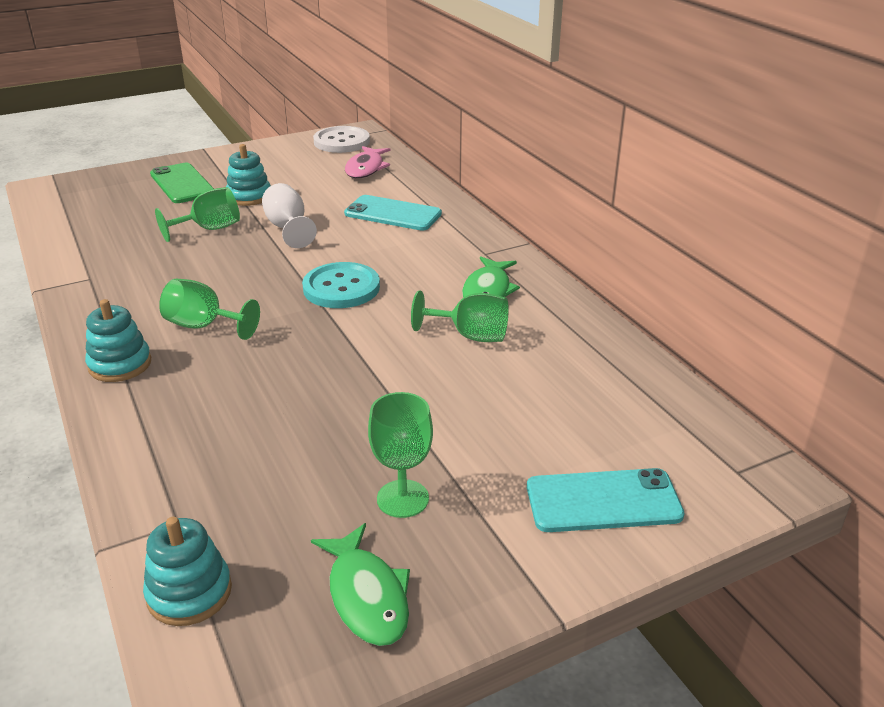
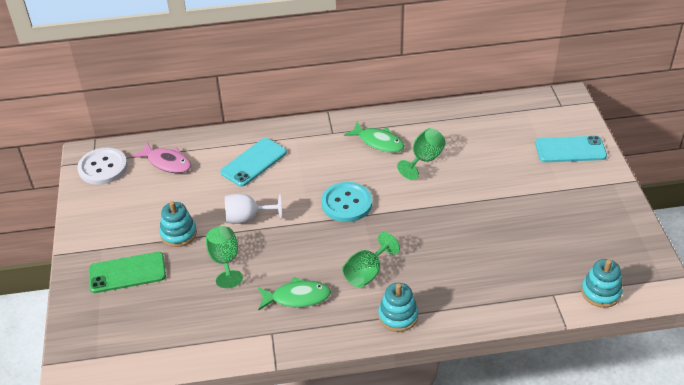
camera: 70 degrees left, 10 degrees up
green fish [311,523,410,646] -> green fish moved to [258,277,331,310]
green goblet [368,392,433,518] -> none
turquoise phone [527,468,685,532] -> turquoise phone turned 75 degrees clockwise [535,136,607,162]

